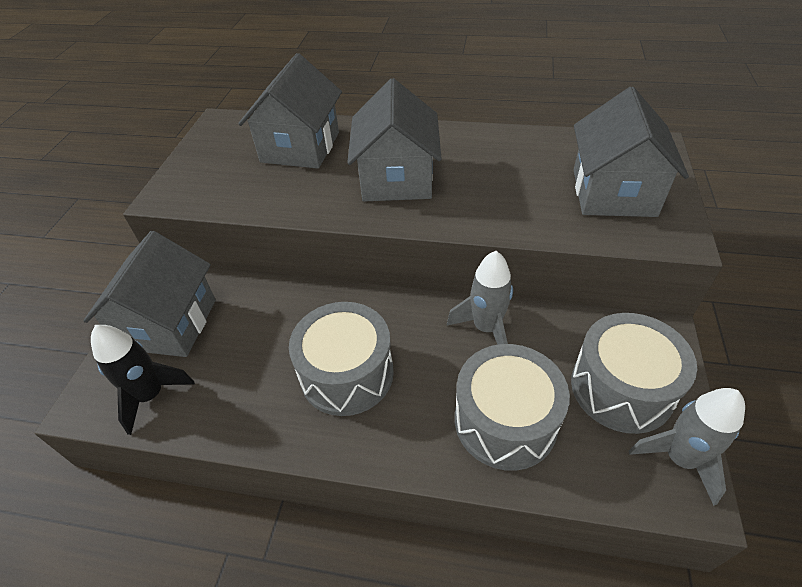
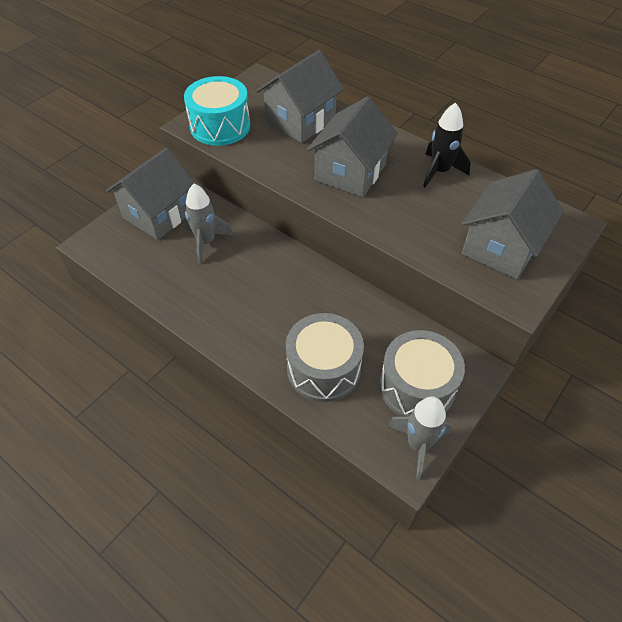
camera: 25 degrees right, 5 degrees up
black rocket [91,325,195,435] -> black rocket moved to [423,103,471,188]
grey drum [289,302,394,416] -> none
grey rocket [447,251,513,345] -> grey rocket moved to [184,184,233,264]
none -> turquoise drum [184,76,250,146]

